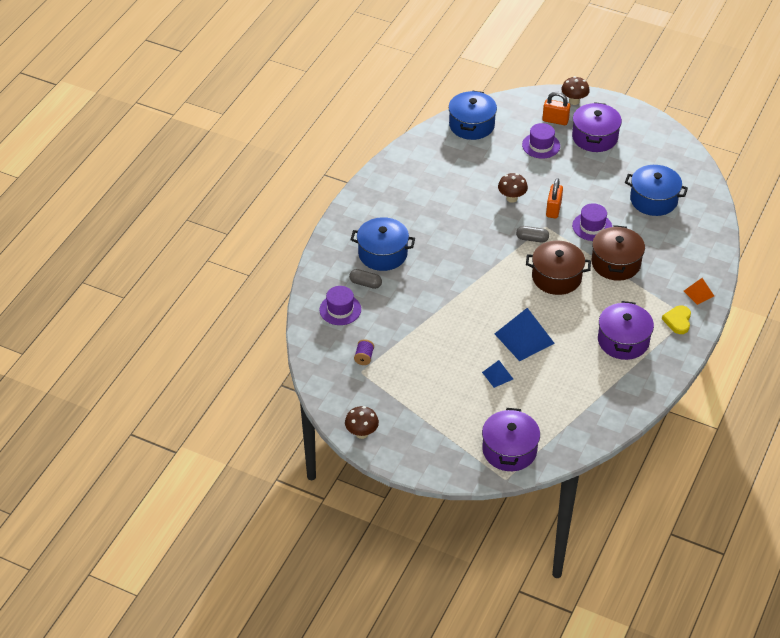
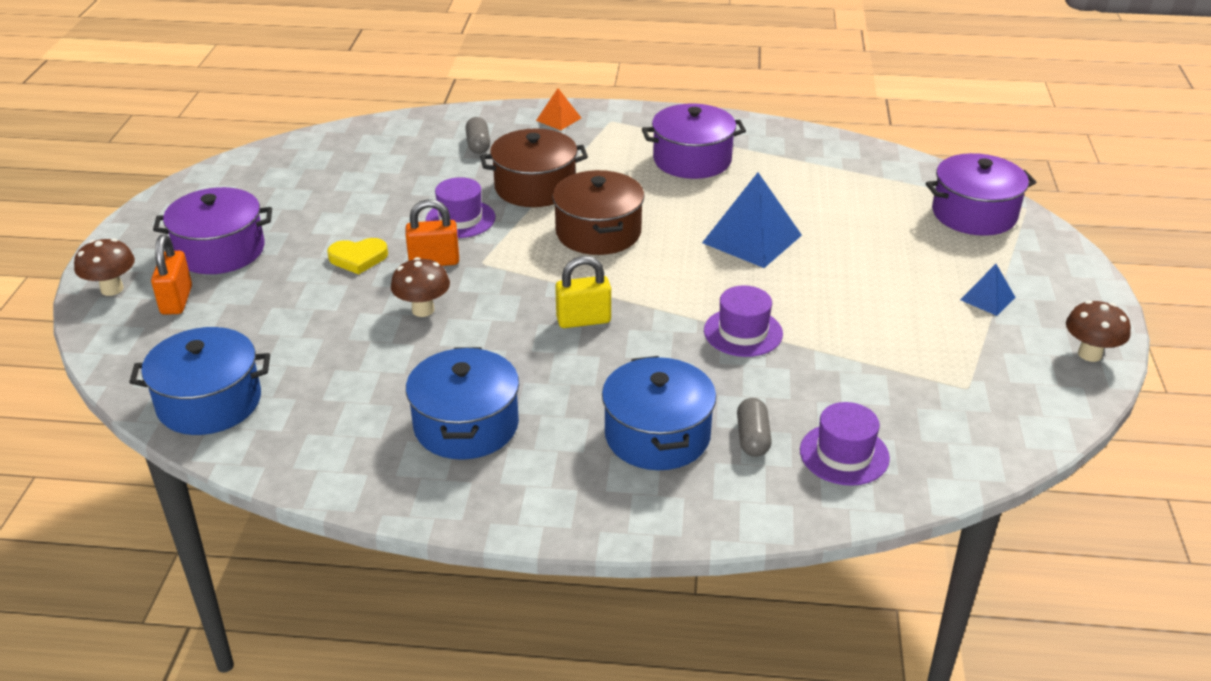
camera: 110 degrees left, 10 degrees down
purple spool [354,339,374,365] -> none
blue pyramid [482,360,513,388] -> blue pyramid moved to [960,264,1016,316]
grey capsule [516,226,549,243] -> grey capsule moved to [465,117,490,154]
purple hat [522,123,560,159] -> purple hat moved to [704,285,783,357]
blue pot [625,165,688,216] -> blue pot moved to [406,347,519,460]
yellow heart [662,305,691,334] -> yellow heart moved to [327,238,388,275]
none -> yellow padlock [555,256,611,328]

